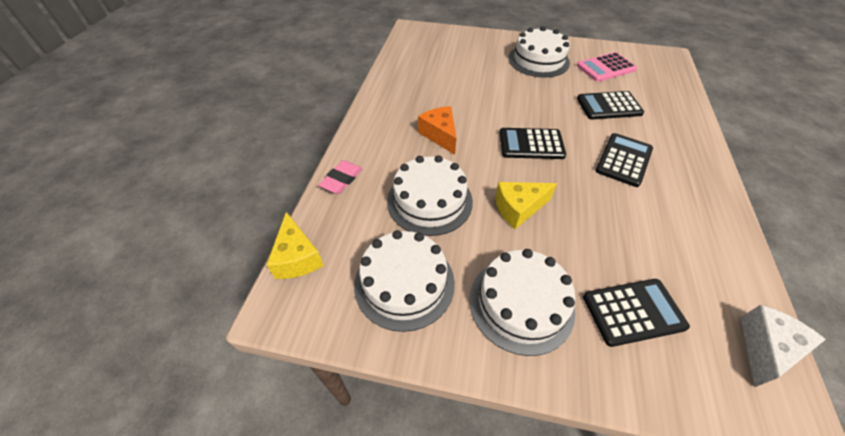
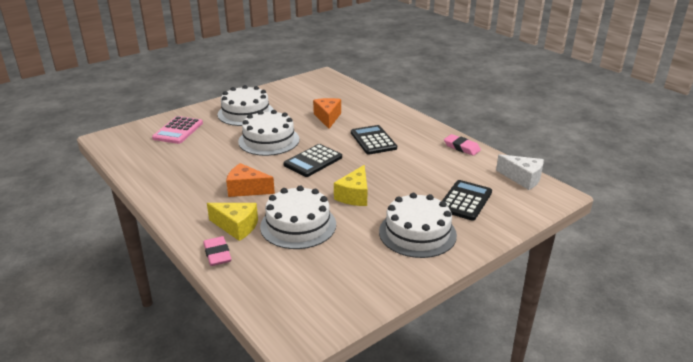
camera: 50 degrees left, 20 degrees down
yellow cheese [266,212,324,279] -> yellow cheese moved to [207,203,258,241]
white cake [354,230,455,332] -> white cake moved to [238,110,300,156]
pink calculator [577,52,637,82] -> pink calculator moved to [152,116,203,144]
black calculator [577,91,644,120] -> orange cheese [313,98,341,129]
white cheese [740,305,826,387] -> white cheese turned 135 degrees clockwise [496,154,544,190]
none -> pink eraser [444,134,481,156]

